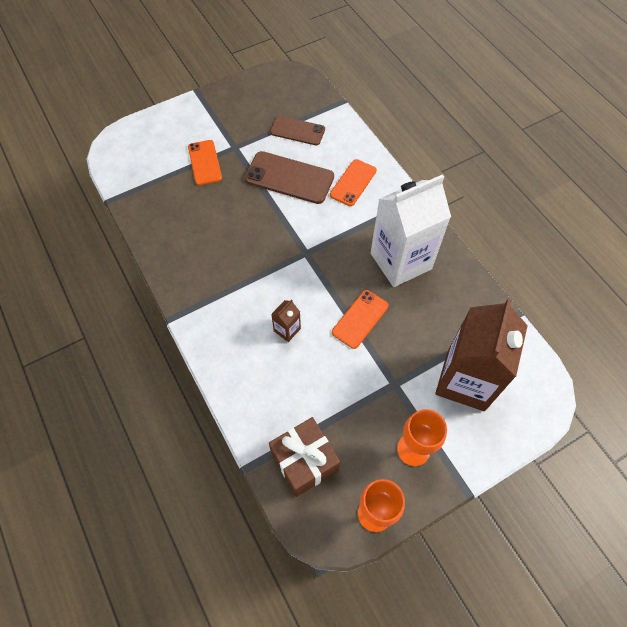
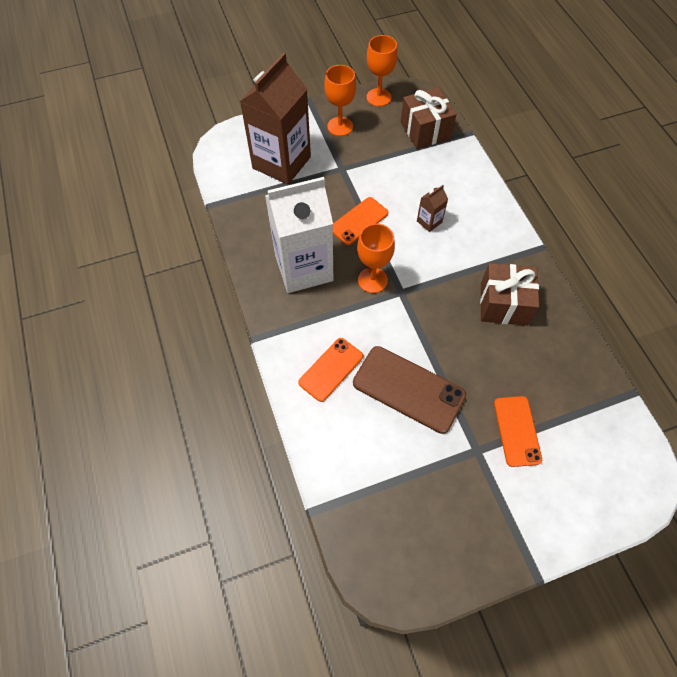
camera: 170 degrees left, 0 degrees up
brown phone [270,116,325,145] -> none
none -> orange goblet [357,224,395,293]
none -> brown gift [480,263,539,326]

